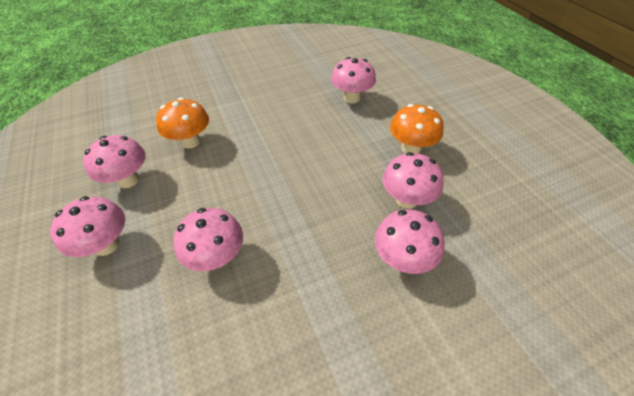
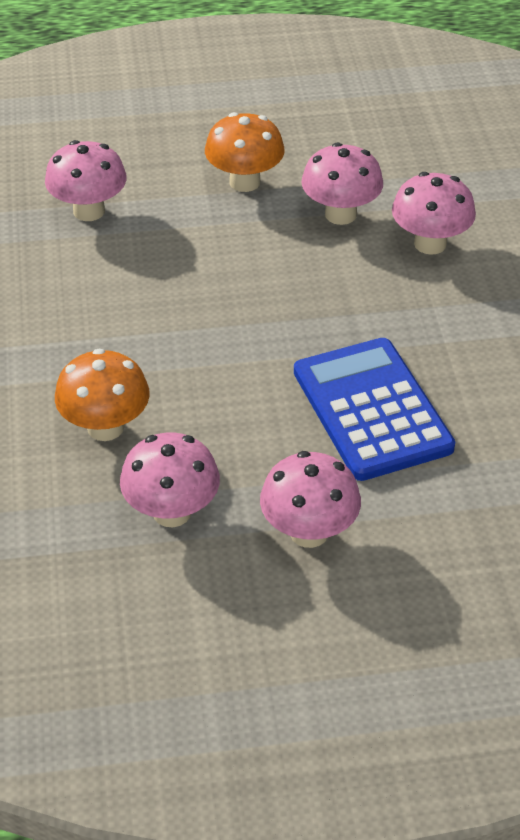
camera: 75 degrees left, 5 degrees down
pink mushroom [173,208,243,271] -> blue calculator [294,338,455,481]

